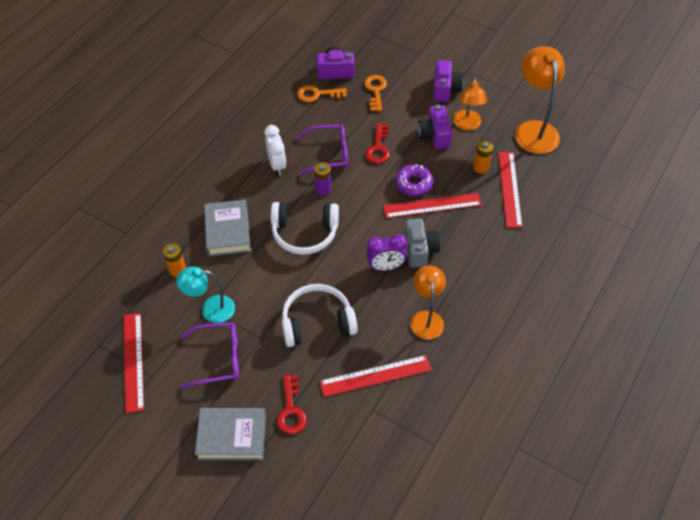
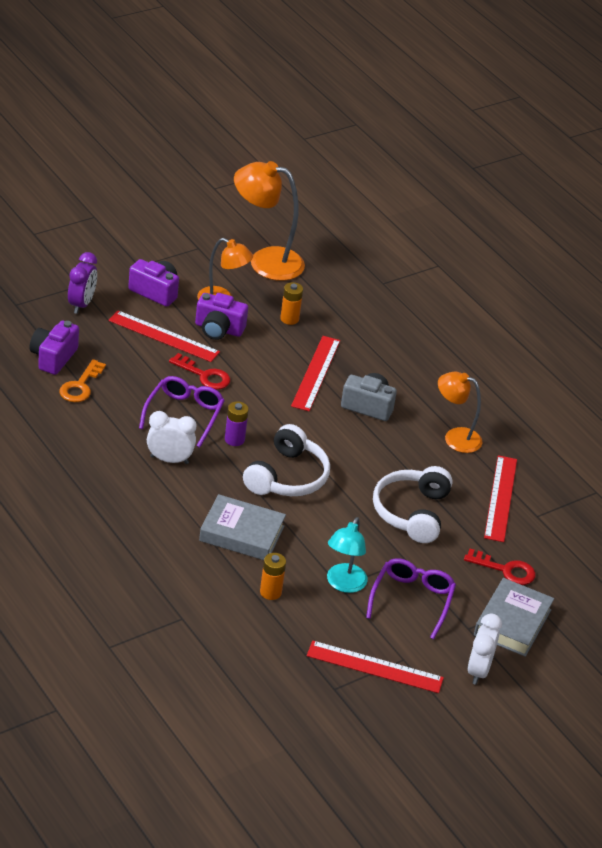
camera: 70 degrees left, 15 degrees down
orange key [364,75,387,112] -> none
purple clock [366,234,407,271] -> purple clock moved to [68,252,97,314]
purple donut [395,164,433,196] -> none
red ruler [498,152,522,228] -> red ruler moved to [108,311,220,362]
none -> white clock [468,613,502,685]

